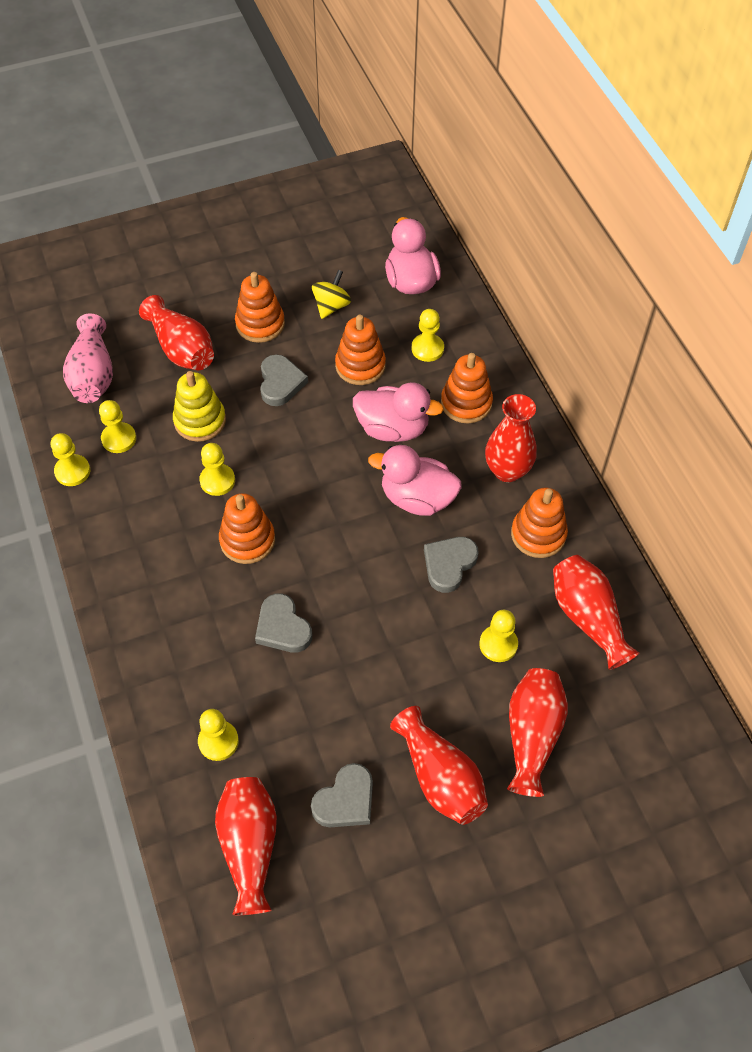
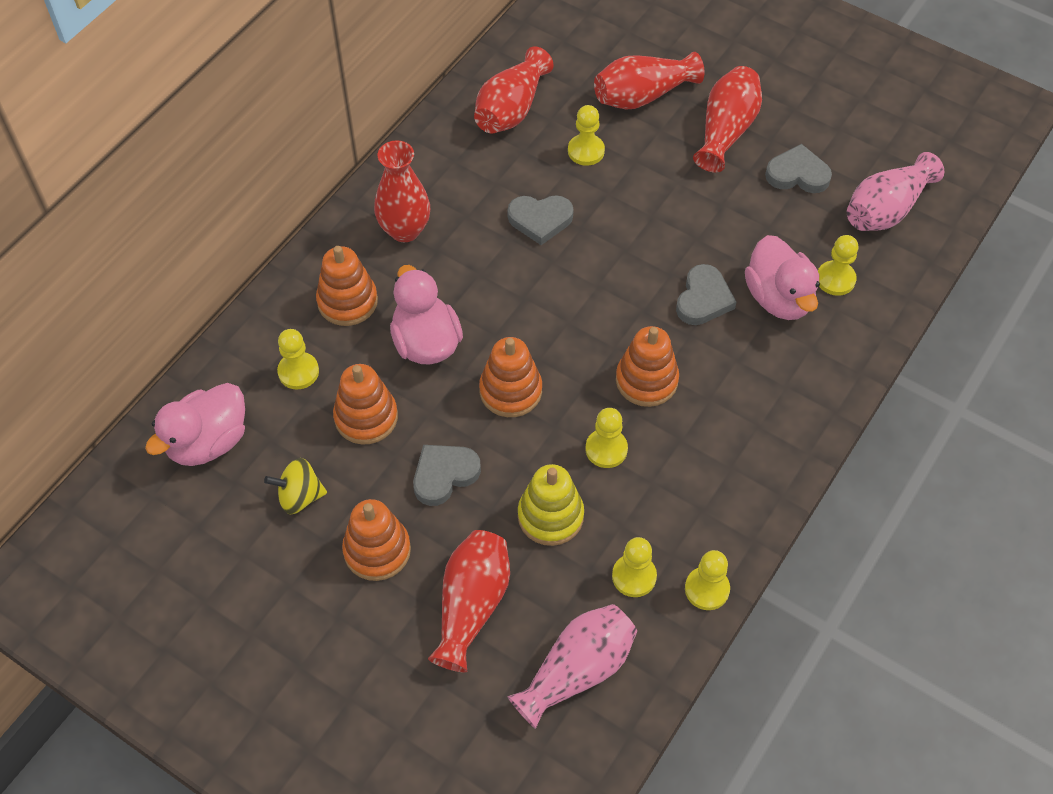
camera: 125 degrees left, 0 degrees up
red vase [215,777,277,915] -> pink vase [847,152,944,231]
pink duck [368,445,462,516] -> pink duck moved to [745,235,820,320]
orange stacking toy [511,488,568,558] -> orange stacking toy moved to [479,337,542,417]

